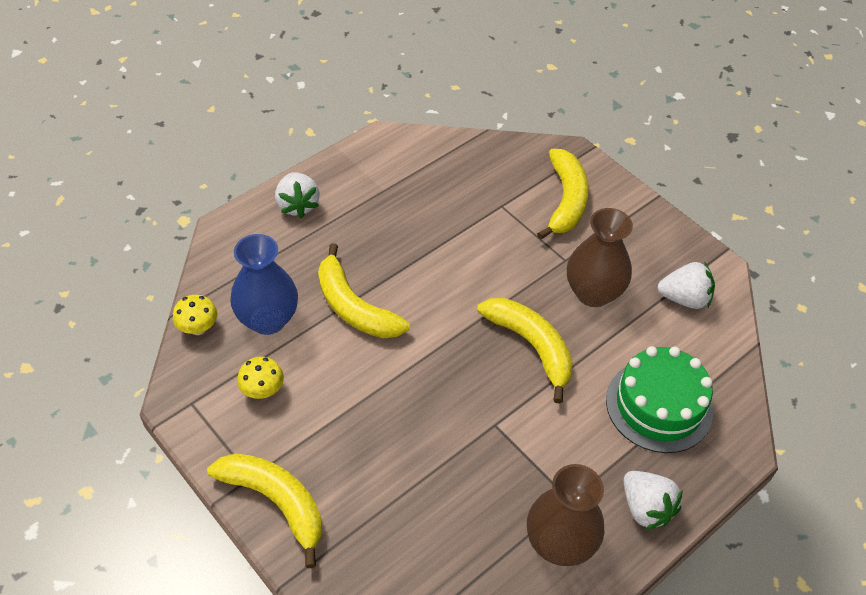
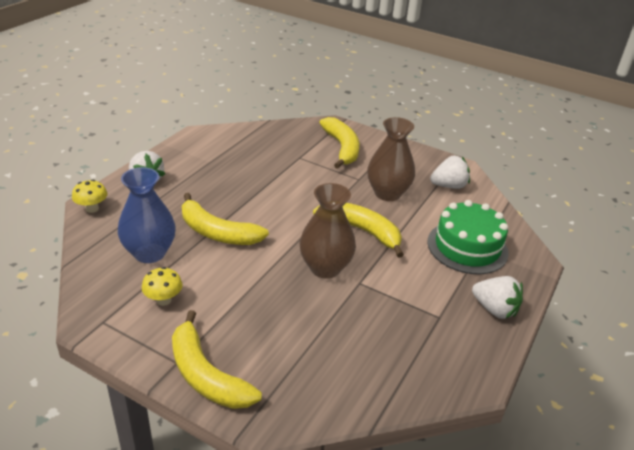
camera: 20 degrees left, 15 degrees down
yellow mushroom [173,295,218,335] -> yellow mushroom moved to [72,180,107,213]
yellow banana [207,453,322,568] -> yellow banana turned 150 degrees counterclockwise [172,310,262,409]
brown vase [527,464,605,566] -> brown vase moved to [300,183,356,279]

